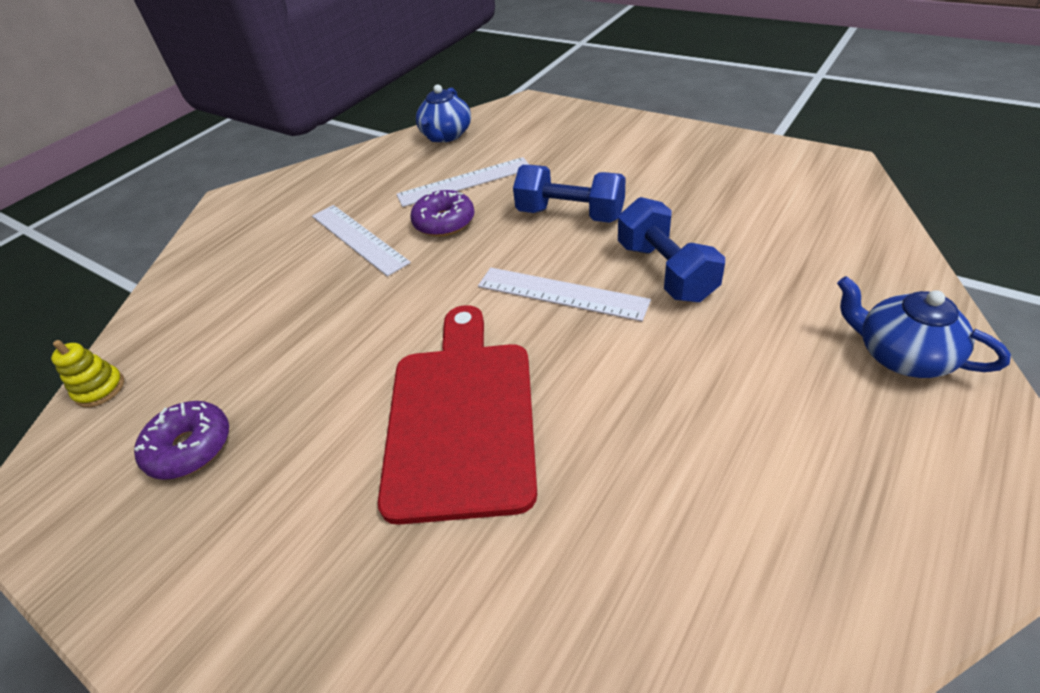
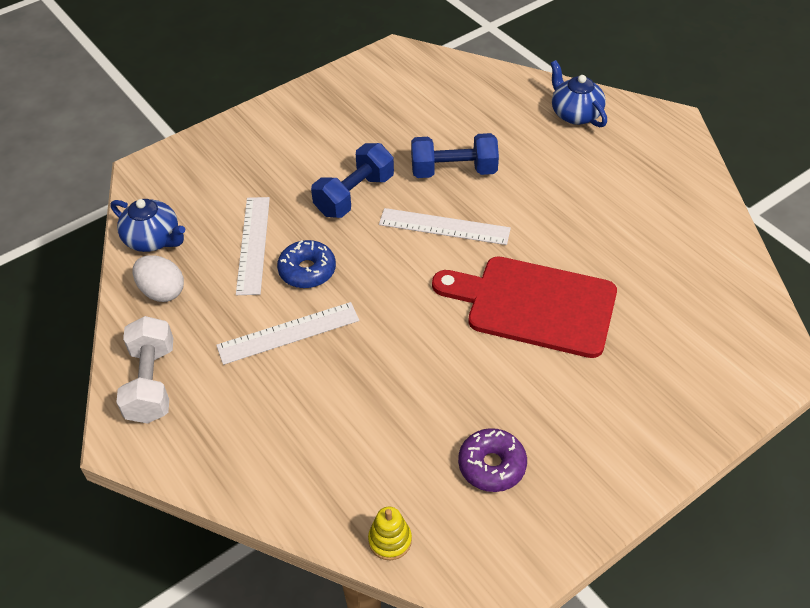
camera: 75 degrees left, 5 degrees up
purple donut [410,190,474,237] -> blue donut [277,240,336,288]
white ruler [478,267,651,322] -> white ruler turned 60 degrees clockwise [379,208,511,245]
blue teapot [837,276,1011,378] -> blue teapot turned 90 degrees clockwise [550,60,607,127]
none -> white dumbbell [116,316,173,424]
none -> white egg [133,255,184,302]

